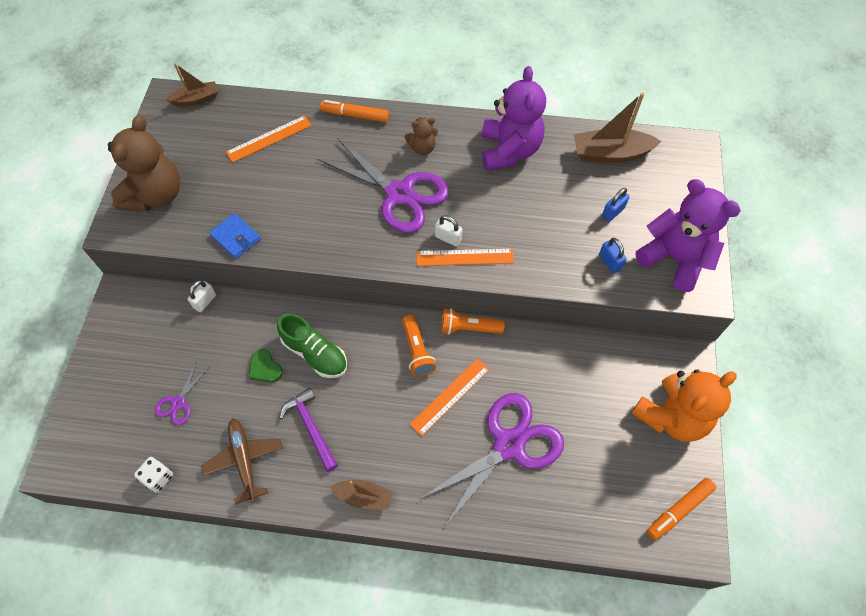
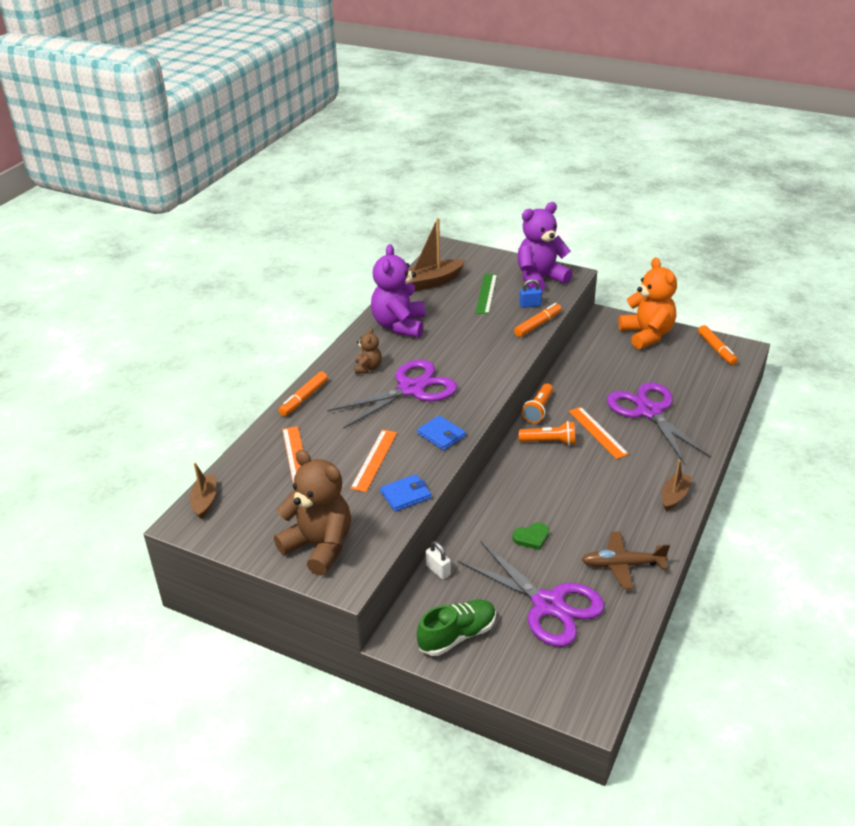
camera: 70 degrees left, 25 degrees down
white dice [134,457,173,492] -> none
purple scissors [155,361,209,425] -> purple scissors [458,541,605,647], size x2.21
green shoe [277,313,347,378] -> green shoe moved to [417,599,496,656]
purple hammer [280,388,338,472] -> none
orange ruler [416,248,514,266] -> orange ruler moved to [350,430,397,492]
white padlock [435,215,463,247] -> none
purple teddy bear [481,66,546,171] -> purple teddy bear turned 105 degrees counterclockwise [371,244,425,338]
brown boat [574,93,662,163] -> brown boat turned 45 degrees clockwise [409,218,465,291]
blue padlock [602,188,630,222] -> green ruler [475,274,497,314]
none -> blue wallet [417,415,466,450]
none -> orange marker [514,303,561,337]

